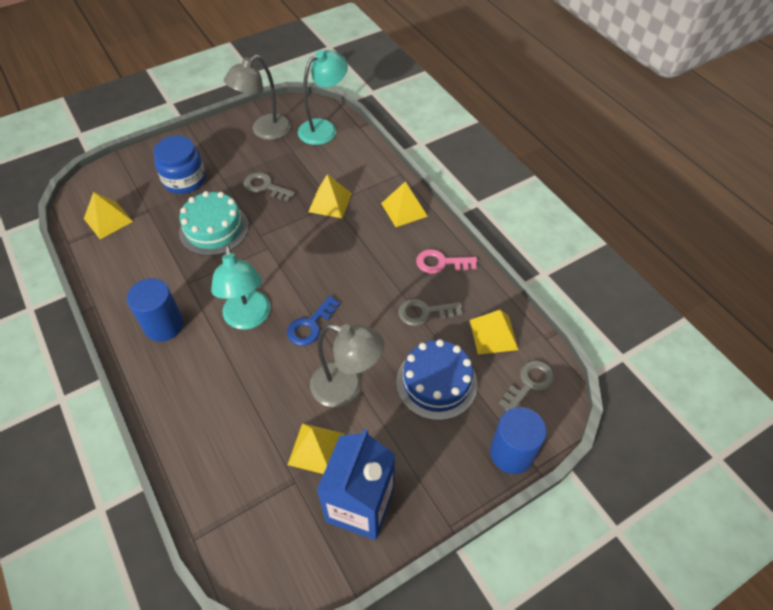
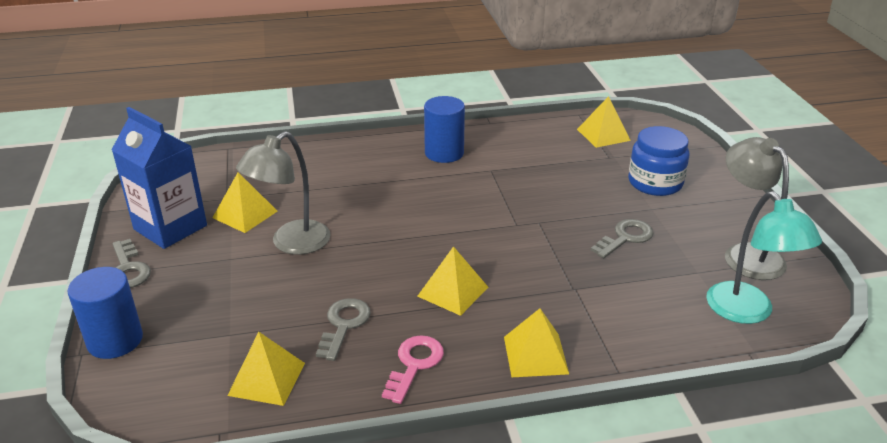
camera: 110 degrees right, 20 degrees down
turquoise cake [179,191,249,256] -> none
turquoise lamp [211,245,271,330] -> none
blue key [287,296,340,346] -> none
yellow pyramid [308,174,352,218] -> yellow pyramid moved to [417,246,488,316]
blue cake [396,339,477,421] -> none
grey key [499,360,555,411] -> grey key moved to [112,239,151,288]

